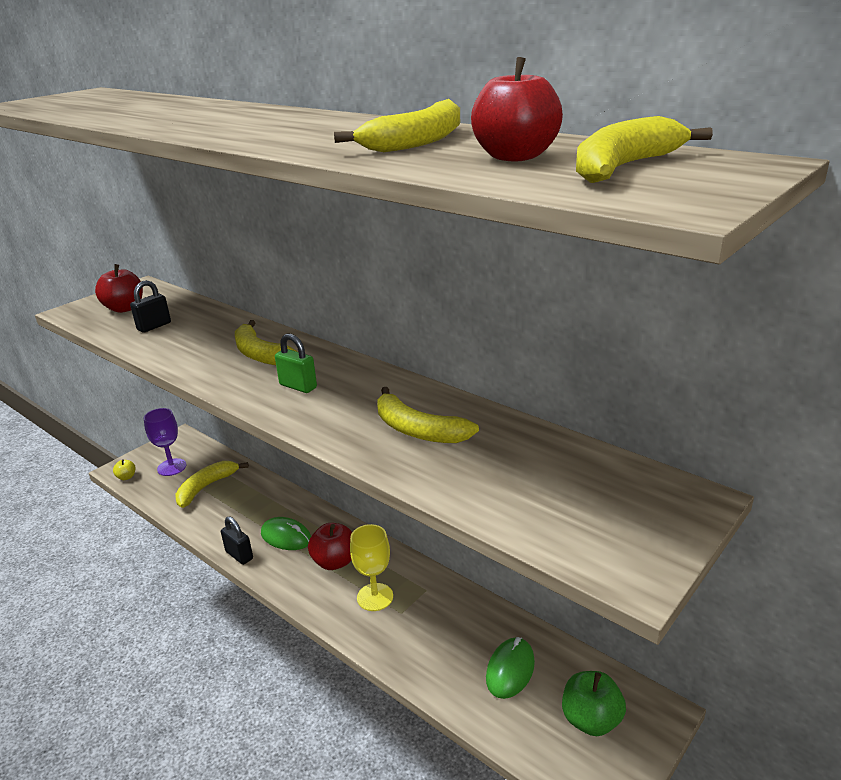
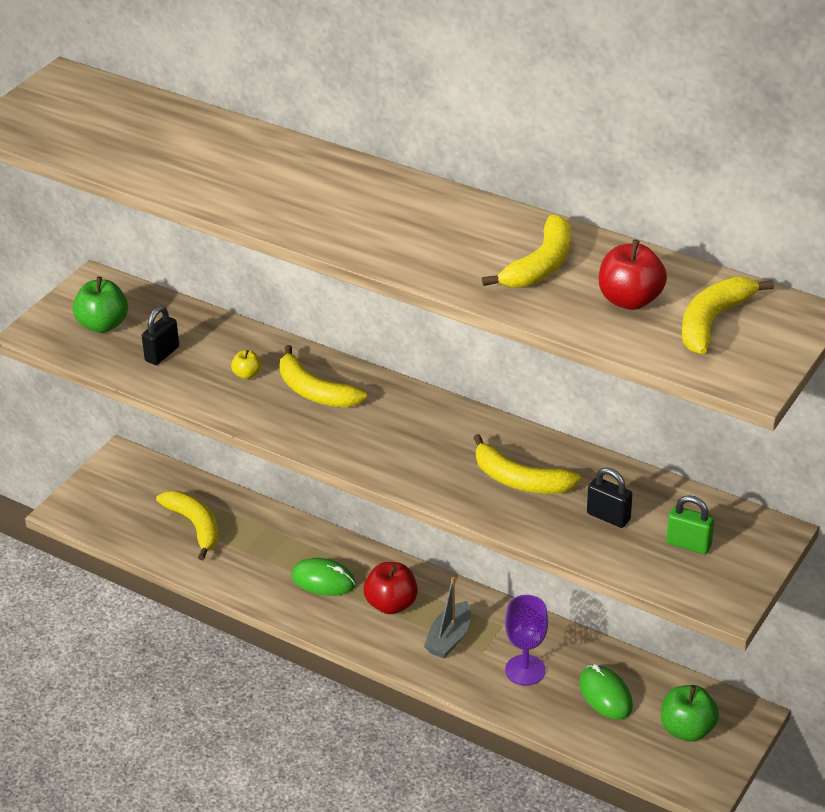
camera: 10 degrees left, 10 degrees up
red apple [95,264,143,313] -> green apple [73,277,128,333]
yellow apple [113,459,135,480] -> yellow apple moved to [231,350,261,379]
purple goblet [144,408,186,476] -> purple goblet moved to [505,595,548,686]
yellow banana [175,461,249,508] -> yellow banana turned 120 degrees clockwise [156,491,219,560]
black padlock [221,517,253,565] -> black padlock moved to [587,468,633,528]
green padlock [275,334,317,393] -> green padlock moved to [666,495,714,554]
yellow goblet [350,524,393,611] -> grey boat [424,577,471,658]
green mouse [486,637,535,699] -> green mouse turned 45 degrees counterclockwise [579,664,633,720]

